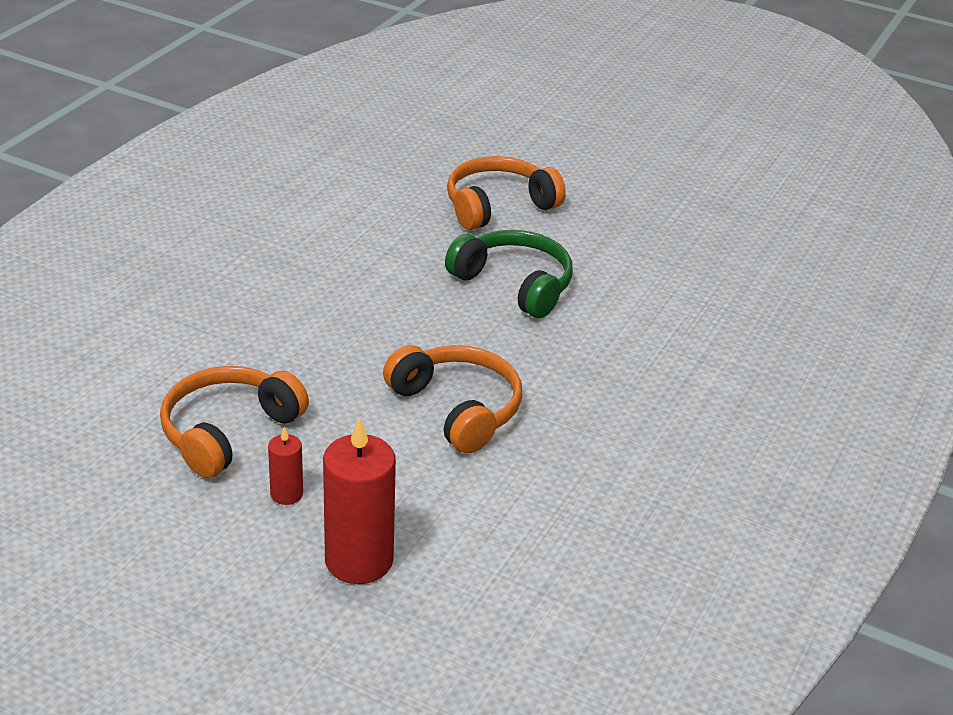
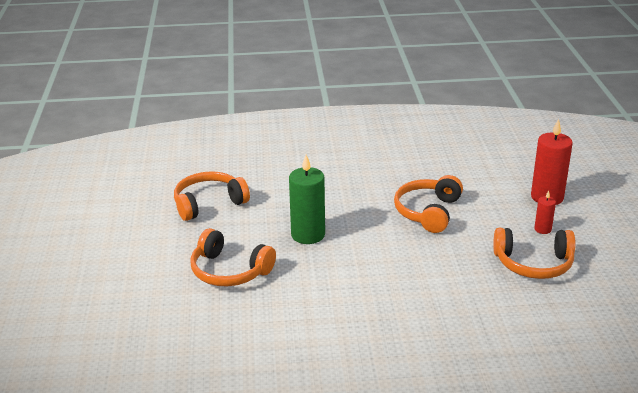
camera: 120 degrees left, 5 degrees down
green headphones [445,230,573,318] -> green candle [289,155,325,244]
none -> orange headphones [174,171,250,221]

